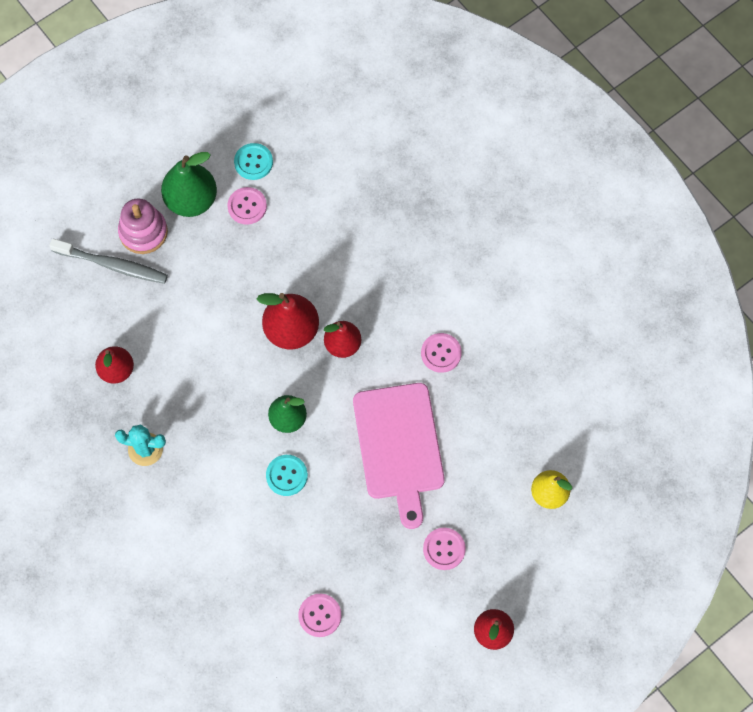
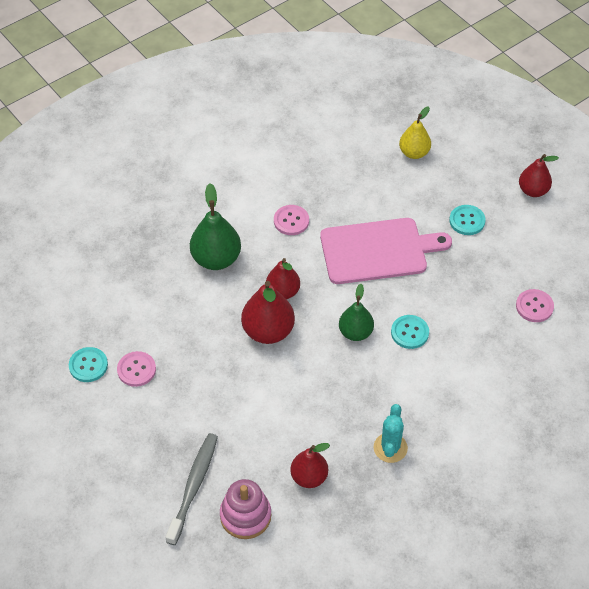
camera: 90 degrees left, 15 degrees down
pink stacking toy [118,199,168,254] -> pink stacking toy moved to [220,479,271,539]
green pear [161,152,217,217] -> green pear moved to [190,183,241,270]
pink button [423,528,466,570] -> turquoise button [449,205,486,235]

